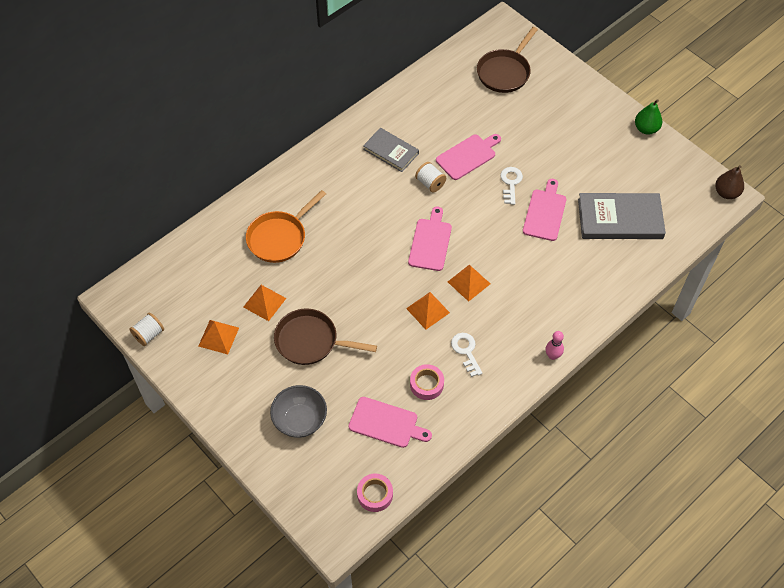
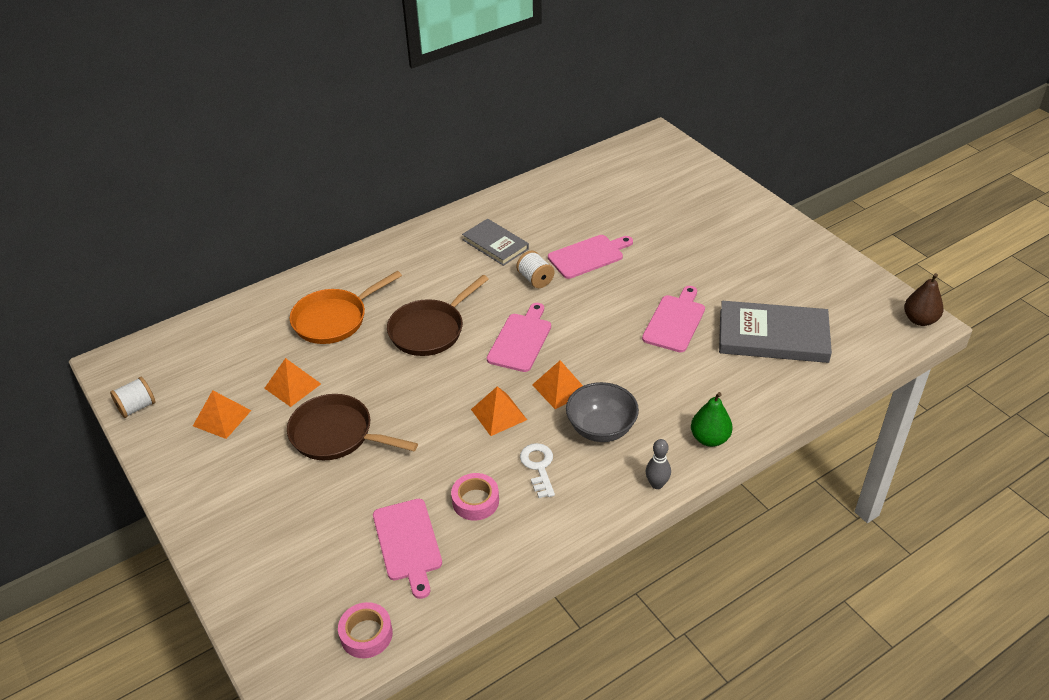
camera: 10 degrees right, 15 degrees down
grey bowl [270,385,327,438] -> grey bowl moved to [566,382,639,442]
pink cutting board [349,397,432,448] -> pink cutting board turned 45 degrees clockwise [373,499,442,599]
brown pan [477,27,538,93] -> brown pan moved to [387,275,489,356]
white key [500,167,523,205] -> none
pink bowling pin [546,331,564,360] -> grey bowling pin [645,439,671,489]
green pear [635,99,662,134] -> green pear moved to [691,392,733,447]

